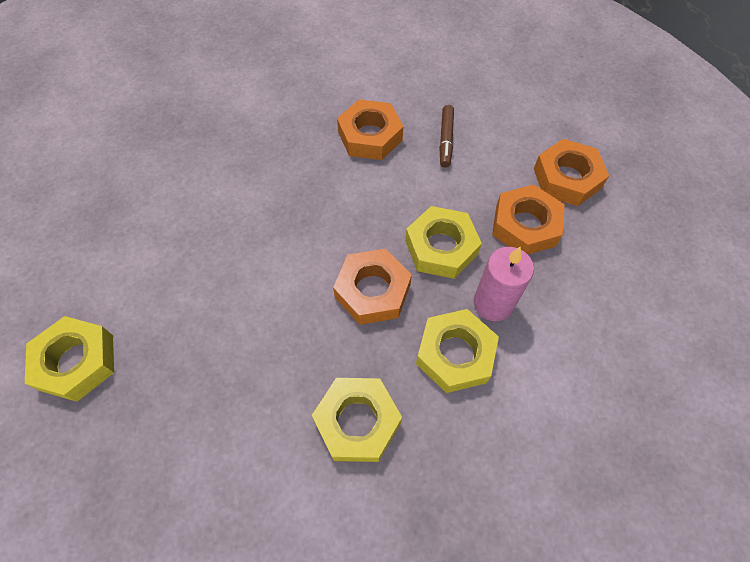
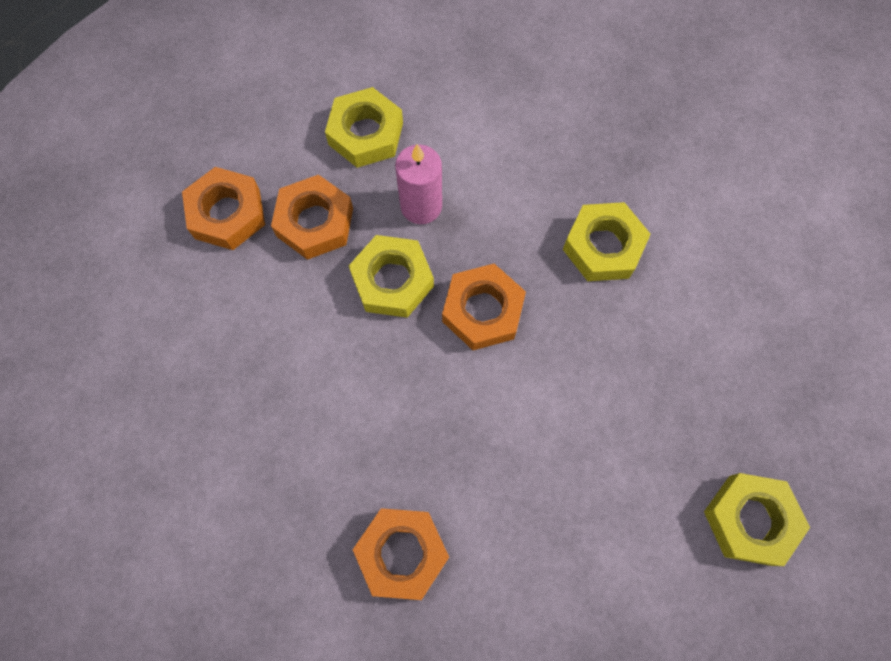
camera: 125 degrees left, 10 degrees up
orange nut [337,99,403,160] -> orange nut moved to [353,508,449,600]
yellow nut [416,309,499,393] -> yellow nut moved to [325,87,403,168]
brown marker [439,105,454,167] -> none

